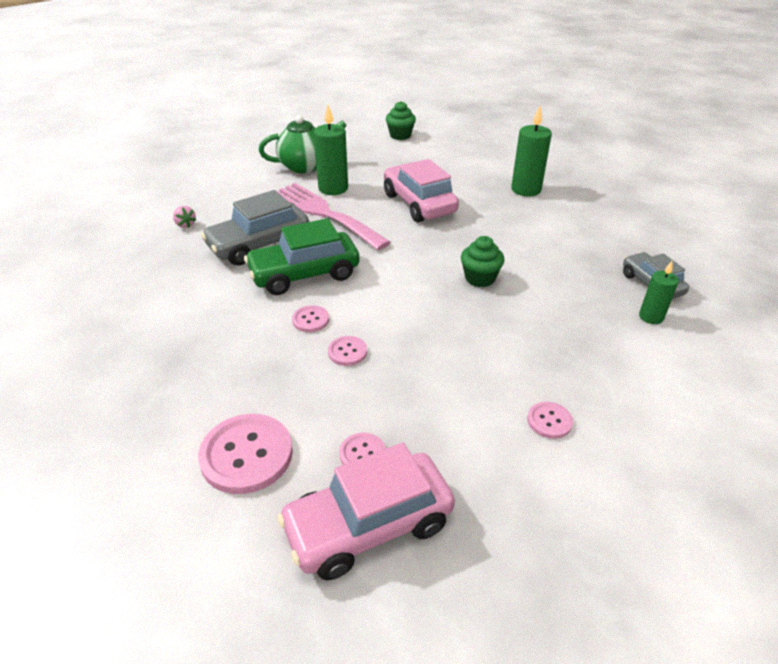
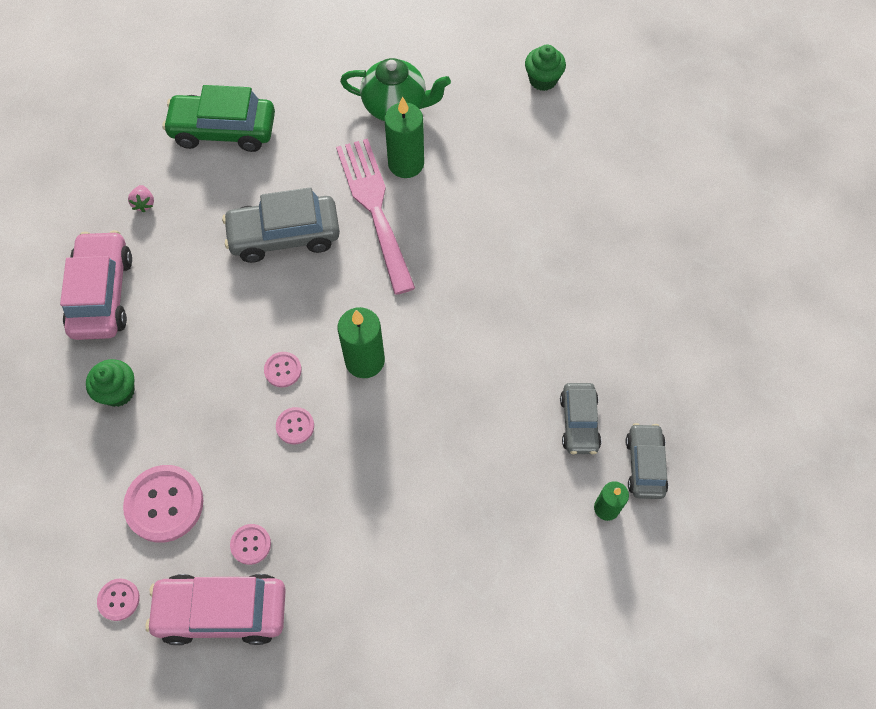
camera: 25 degrees right, 25 degrees up
pink strawberry [173,206,196,228] -> pink strawberry moved to [128,185,154,212]
green car [244,218,360,295] -> green car moved to [162,85,275,152]
pink car [384,159,459,222] -> pink car moved to [60,230,132,340]
green cupcake [461,236,504,287] -> green cupcake moved to [86,359,135,407]
green candle [511,106,552,197] -> green candle moved to [338,307,385,378]
pink button [527,402,573,439] -> pink button moved to [97,578,140,621]
none -> grey car [560,383,601,454]

